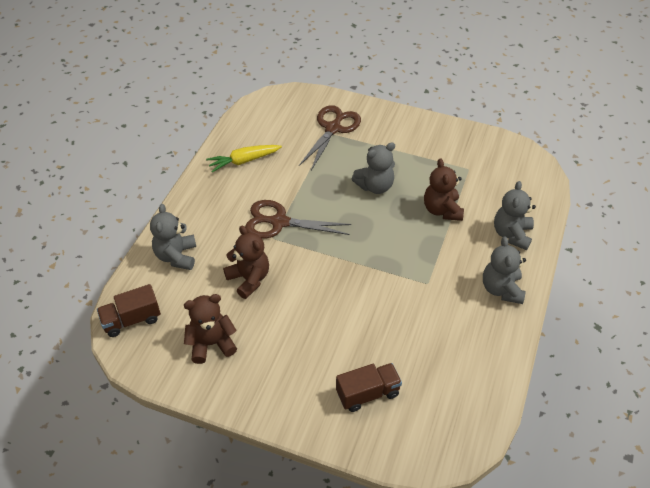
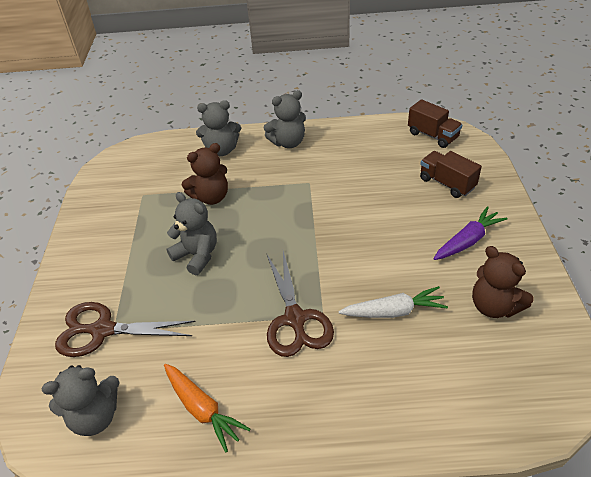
camera: 110 degrees left, 5 degrees down
brown truck [97,284,161,337] -> brown truck moved to [408,99,462,148]
grey teddy bear [150,204,196,270] -> grey teddy bear moved to [42,365,120,436]
yellow carrot [206,145,282,173] -> orange carrot [164,364,250,453]
brown teddy bear [223,226,269,299] -> white carrot [338,286,448,318]
none -> purple carrot [434,206,507,260]

